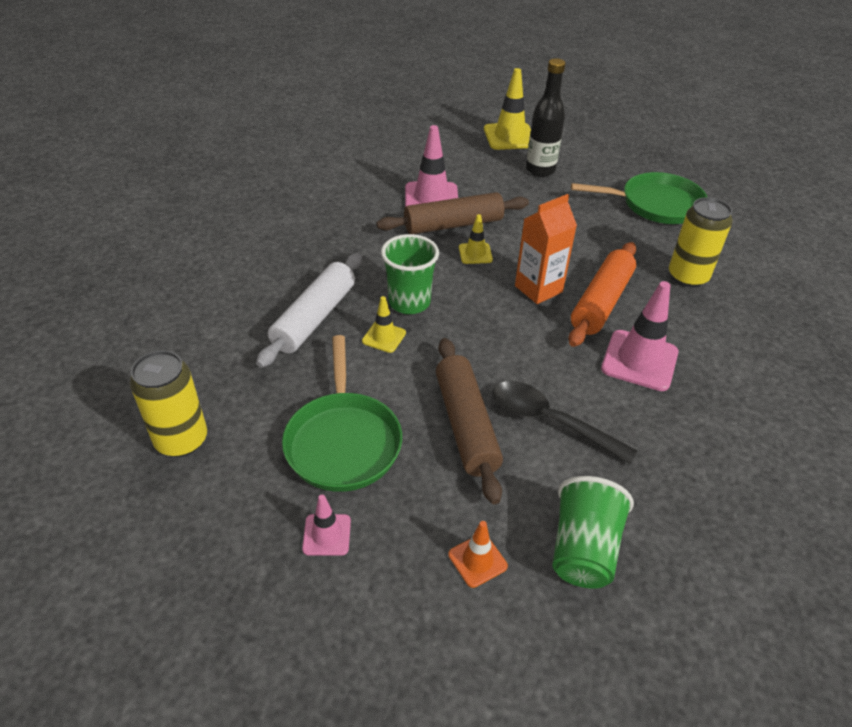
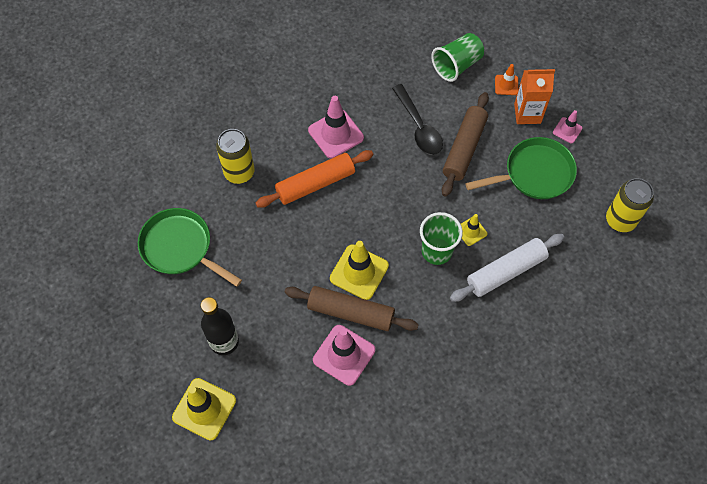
camera: 145 degrees left, 20 degrees up
green pan [282,335,402,492] -> green pan turned 45 degrees clockwise [465,137,577,199]
yellow traffic cone [459,214,493,264] -> yellow traffic cone [330,241,389,300], size x1.86
orange carton [515,194,577,304] -> orange carton moved to [514,69,555,124]

